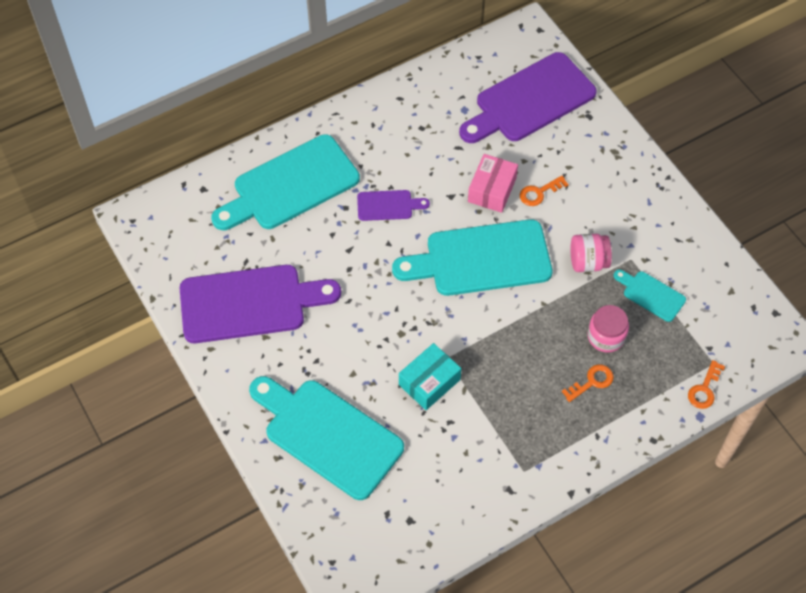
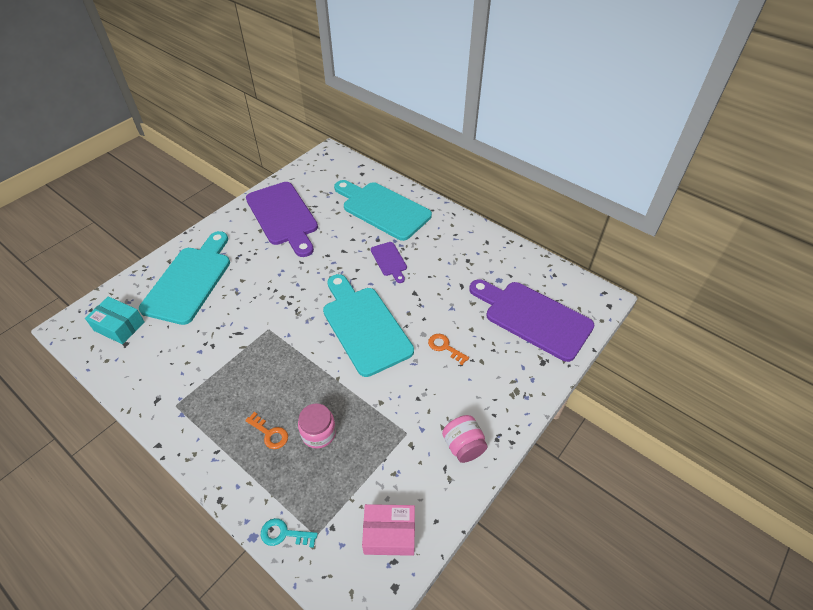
camera: 70 degrees right, 10 degrees down
turquoise box [399,343,461,410] -> turquoise box moved to [85,297,144,344]
pink box [468,154,518,213] -> pink box moved to [362,504,415,556]
pink jar [571,234,612,272] -> pink jar moved to [442,415,488,463]
turquoise cutting board [614,270,686,322] -> none
orange key [688,360,725,409] -> turquoise key [261,518,318,548]

